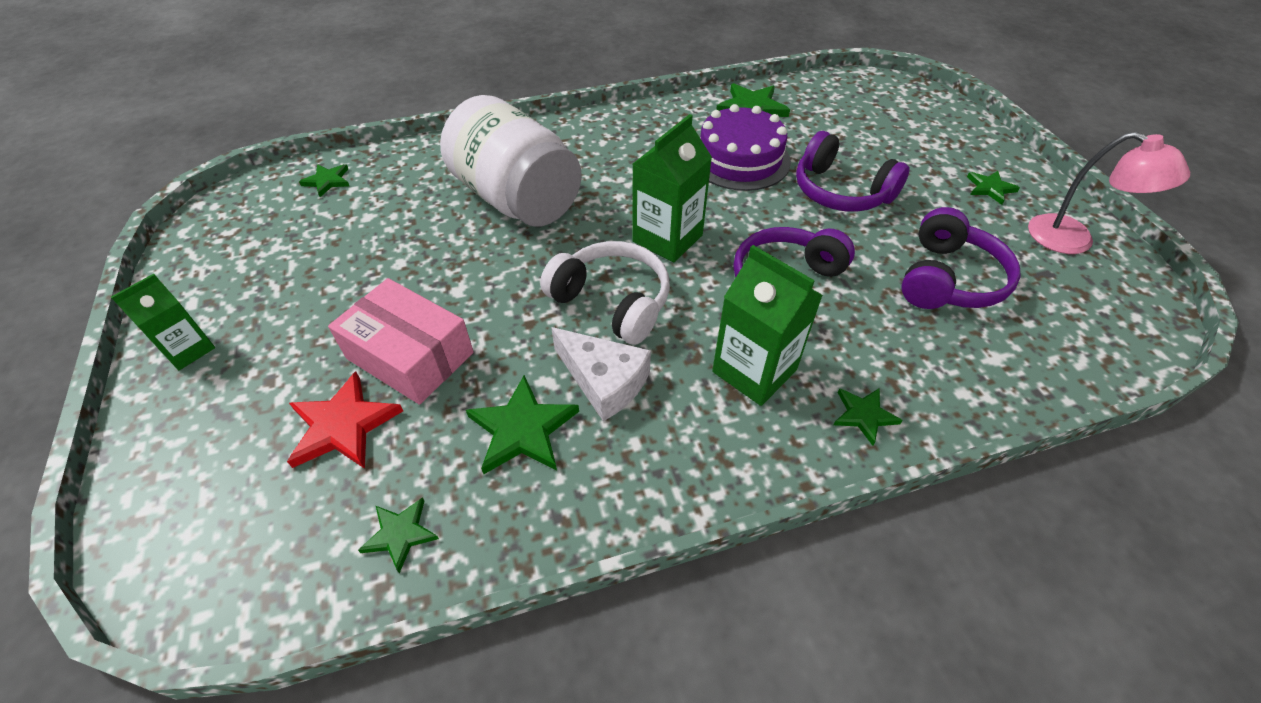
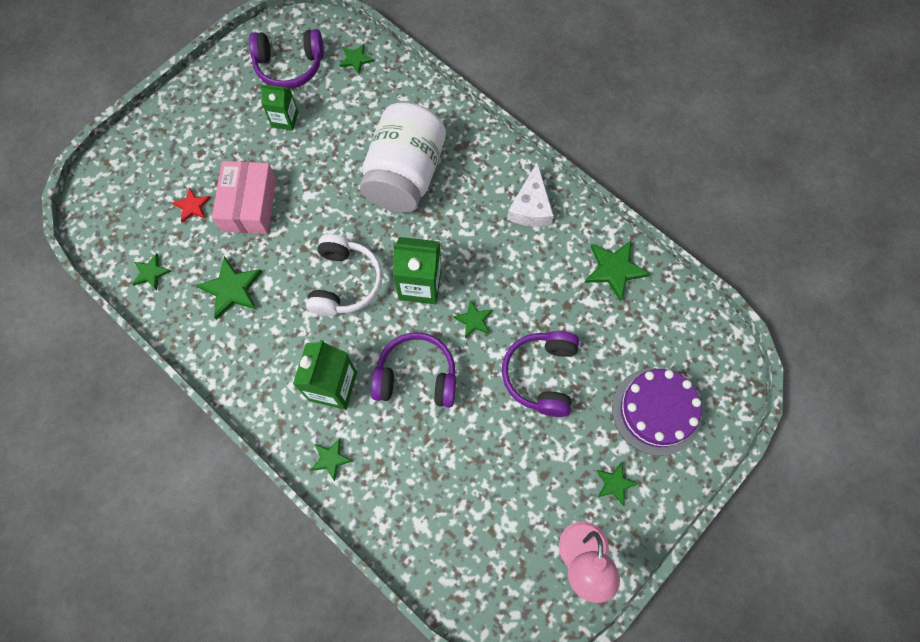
camera: 60 degrees right, 20 degrees up
green carton [111,274,215,370] -> green carton moved to [260,84,298,131]
red star [287,371,403,469] -> red star [172,188,211,223], size x0.60
white cheese [551,327,651,421] -> white cheese moved to [507,163,554,227]
purple cake [700,104,791,191] -> purple cake moved to [612,368,702,456]
purple headphones [901,207,1021,309] -> purple headphones moved to [249,29,324,89]
none -> green star [453,300,492,338]

